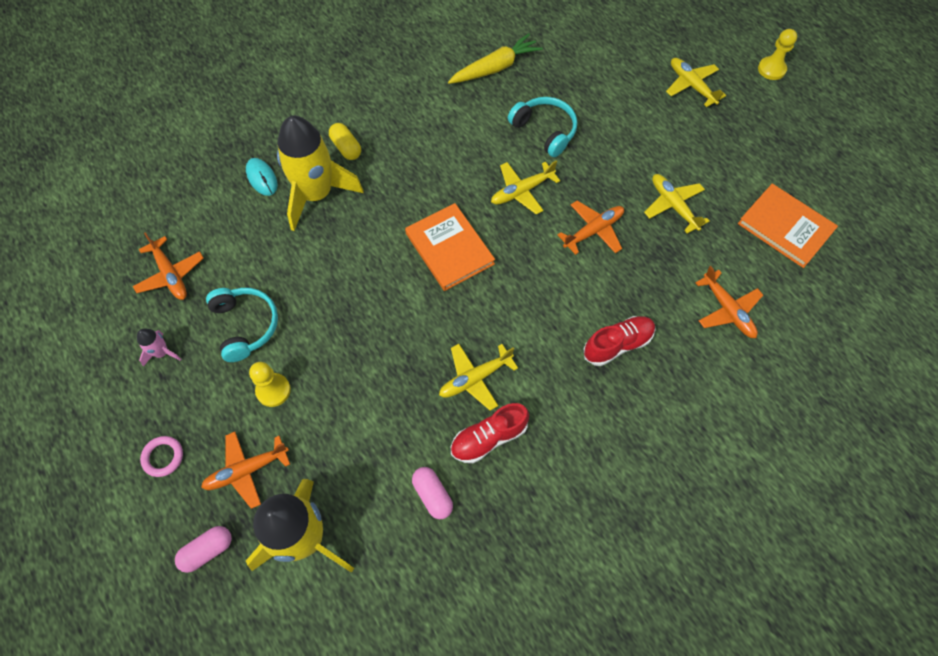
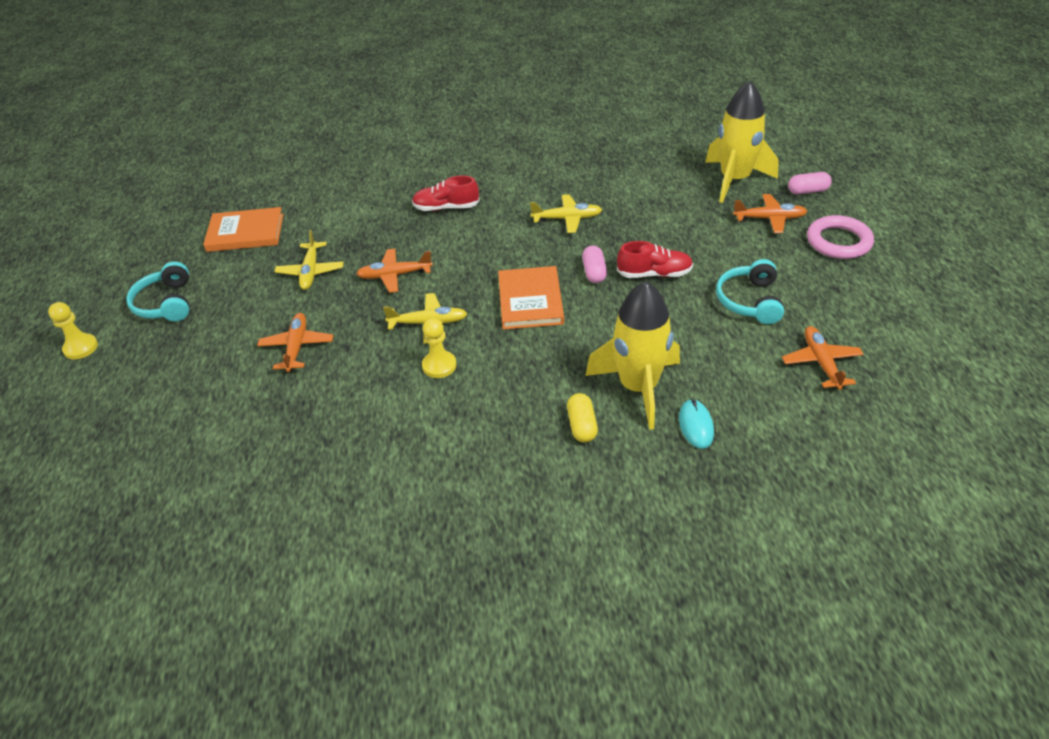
camera: 150 degrees left, 20 degrees down
pink rocket [137,328,182,367] -> none
pink ring [140,436,183,477] -> pink ring [807,215,874,259], size x1.81
yellow pawn [249,362,291,407] -> yellow pawn moved to [422,318,457,378]
pink capsule [412,467,453,519] -> pink capsule moved to [582,246,607,283]
yellow carrot [448,33,543,84] -> none
red shoe [451,403,529,463] -> red shoe moved to [617,241,693,278]
turquoise headphones [508,97,577,157] -> turquoise headphones moved to [126,261,189,321]
yellow plane [666,58,726,107] -> none
orange plane [695,266,763,338] -> orange plane moved to [257,313,334,372]
orange book [738,184,838,268] -> orange book turned 75 degrees counterclockwise [203,207,284,252]

